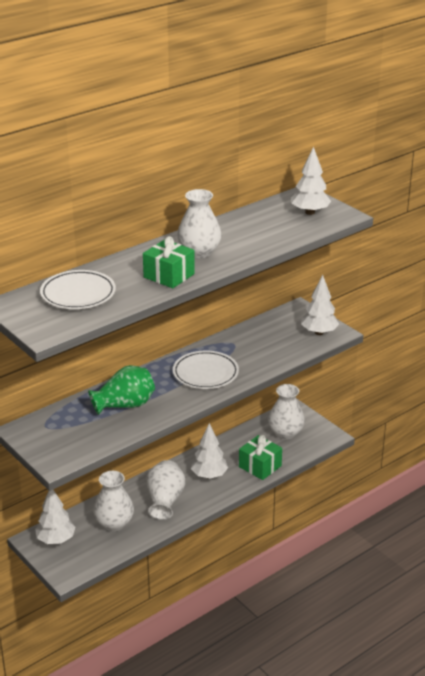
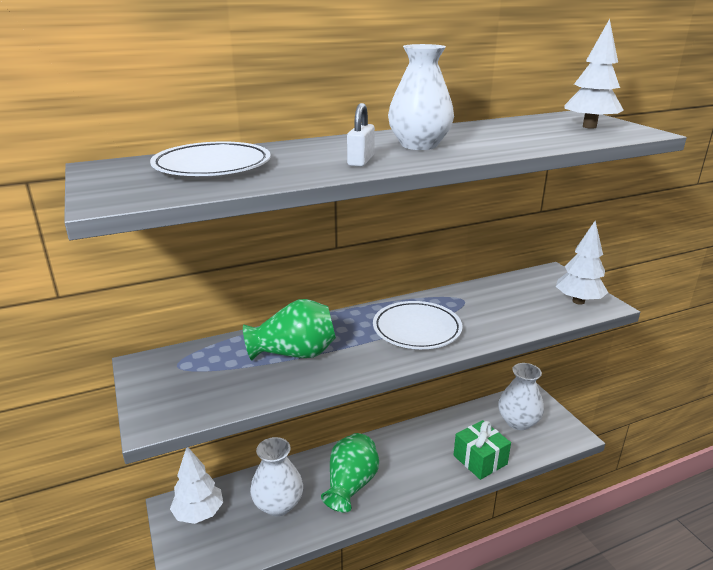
camera: 15 degrees right, 5 degrees down
green gift [143,236,195,288] -> white padlock [347,103,375,167]
white vase [146,460,186,520] -> green vase [321,433,379,513]
white tree [191,423,228,479] -> none

